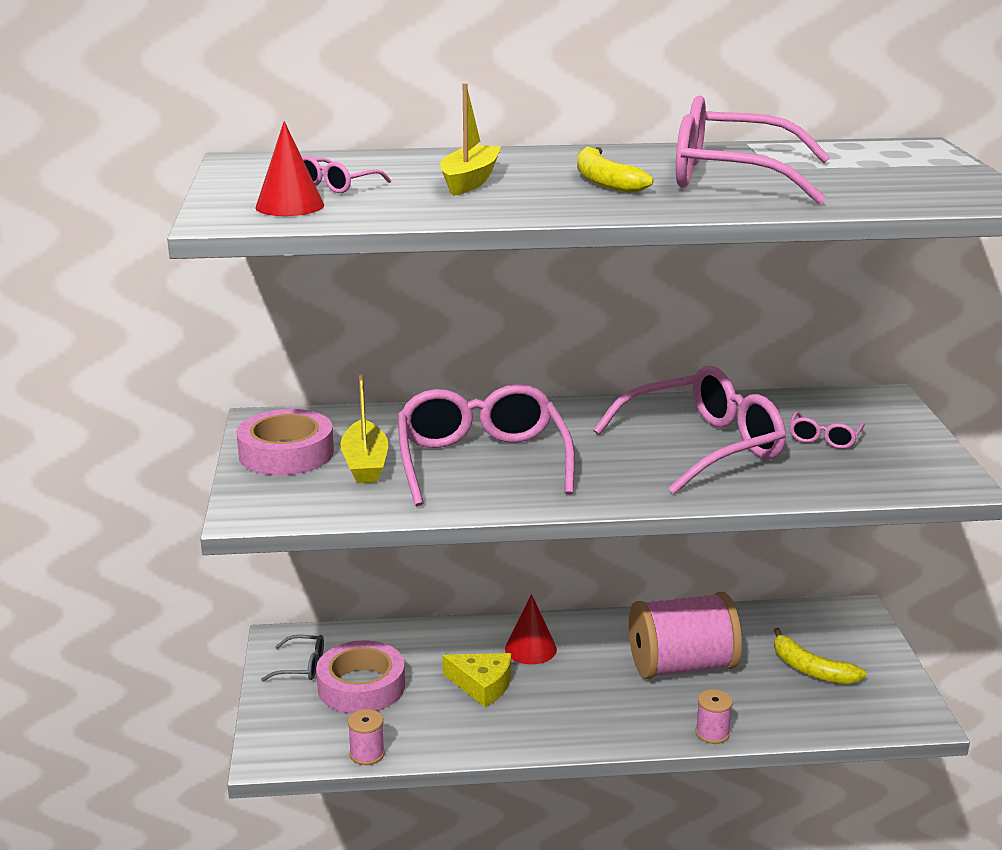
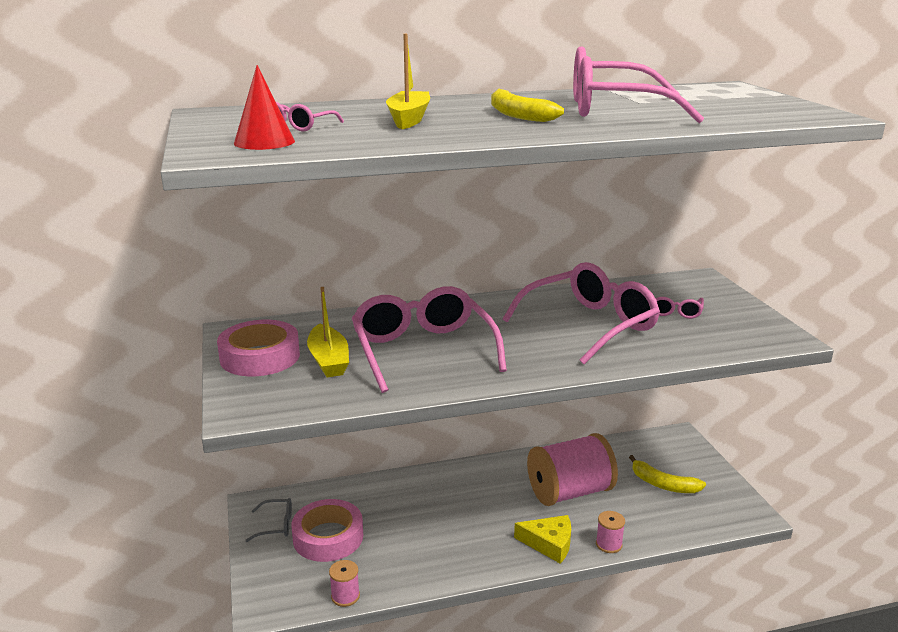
camera: 10 degrees left, 0 degrees up
yellow cheese [443,653,511,707] -> yellow cheese moved to [514,515,571,564]
red cone [505,594,557,664] -> none

